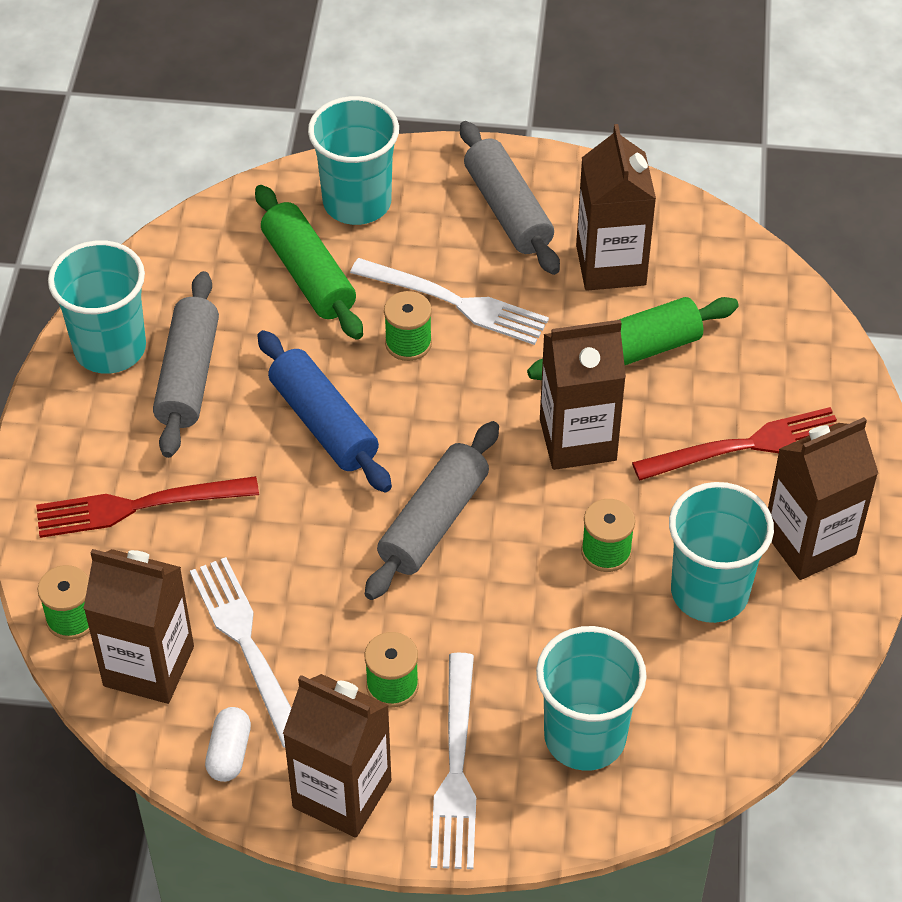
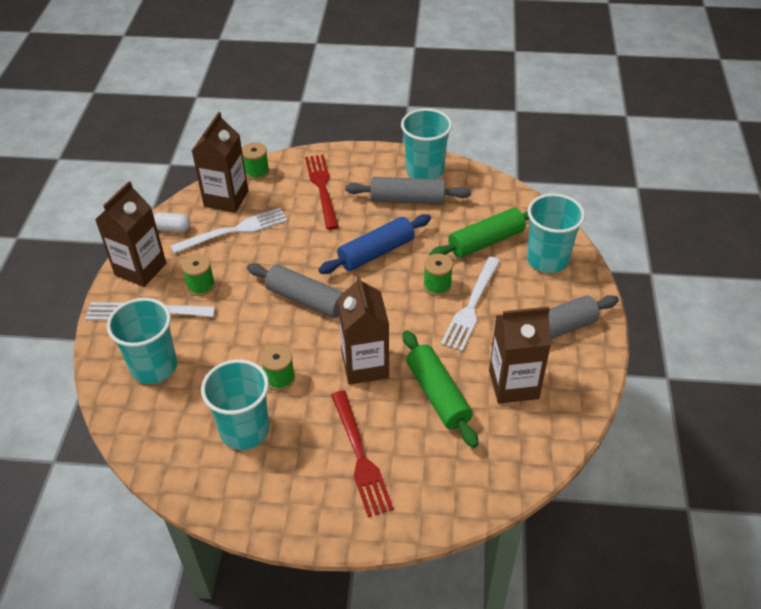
camera: 90 degrees right, 5 degrees down
brown carton [768,417,878,580] -> none

